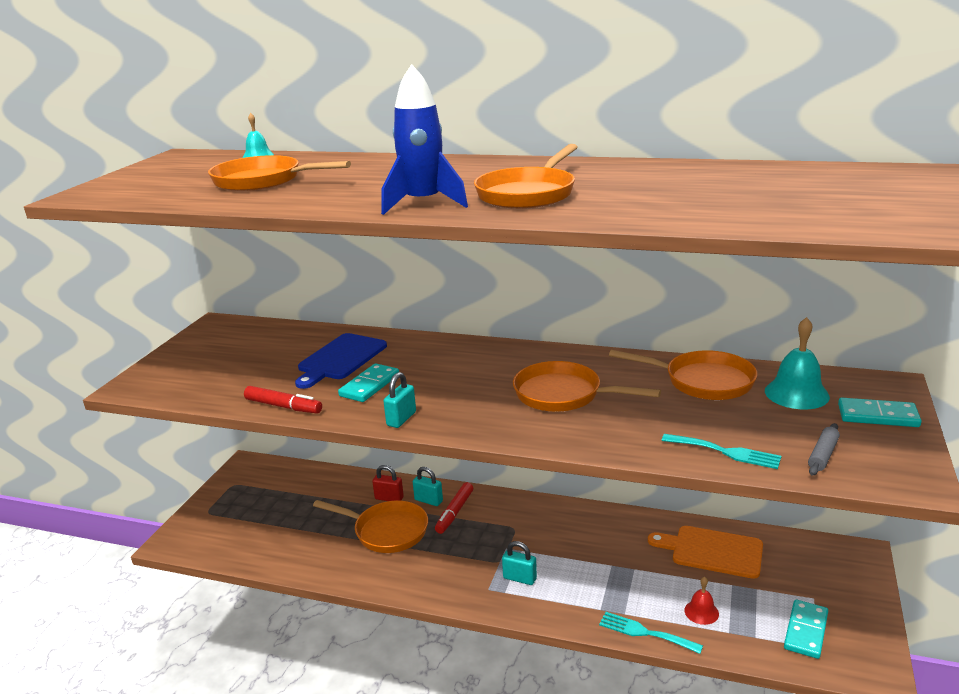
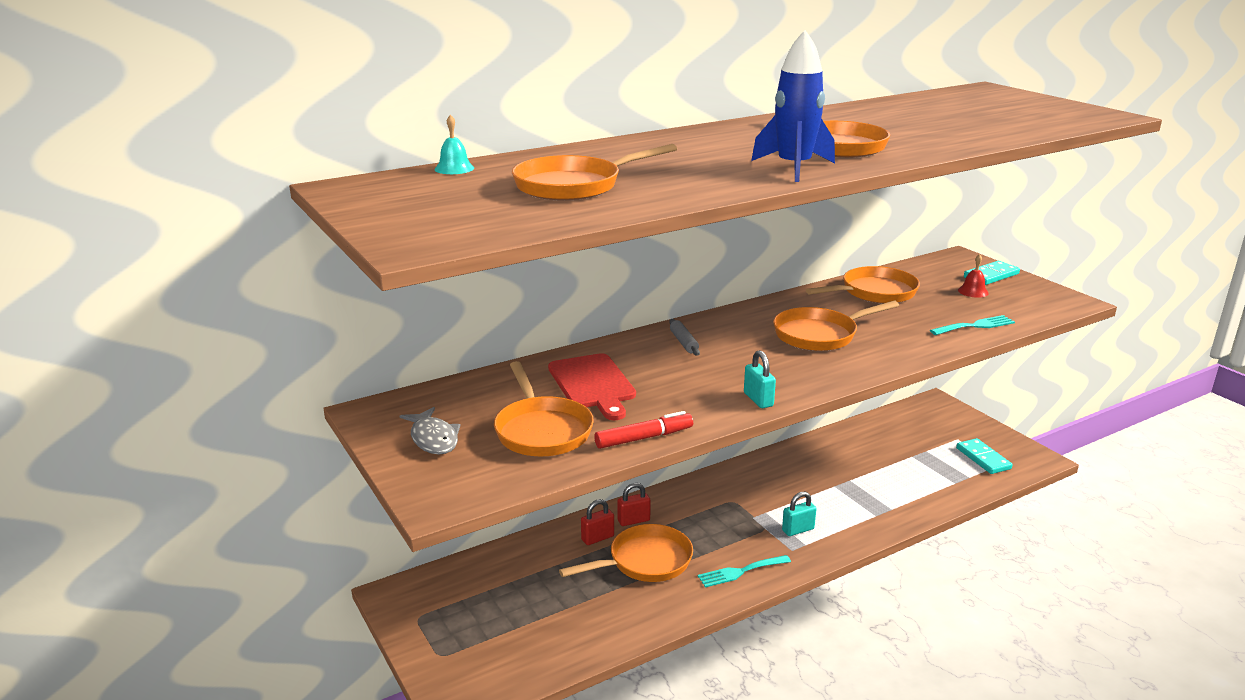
camera: 50 degrees left, 0 degrees up
blue cutting board [295,333,387,389] -> red cutting board [548,353,636,420]
turquoise domino [338,363,399,402] -> none
turquoise padlock [413,467,443,506] -> red padlock [618,483,651,526]
red marker [435,482,473,534] -> none
turquoise fork [599,612,703,654] -> turquoise fork moved to [698,555,791,587]
orange cutting board [648,526,763,579] -> none
red bell [684,577,719,625] -> red bell moved to [958,254,989,298]
turquoise bell [765,317,830,409] -> none
grey rolling pin [808,423,840,476] -> grey rolling pin moved to [669,319,700,356]
none -> grey fish [400,407,460,454]
none -> orange pan [494,361,594,456]

